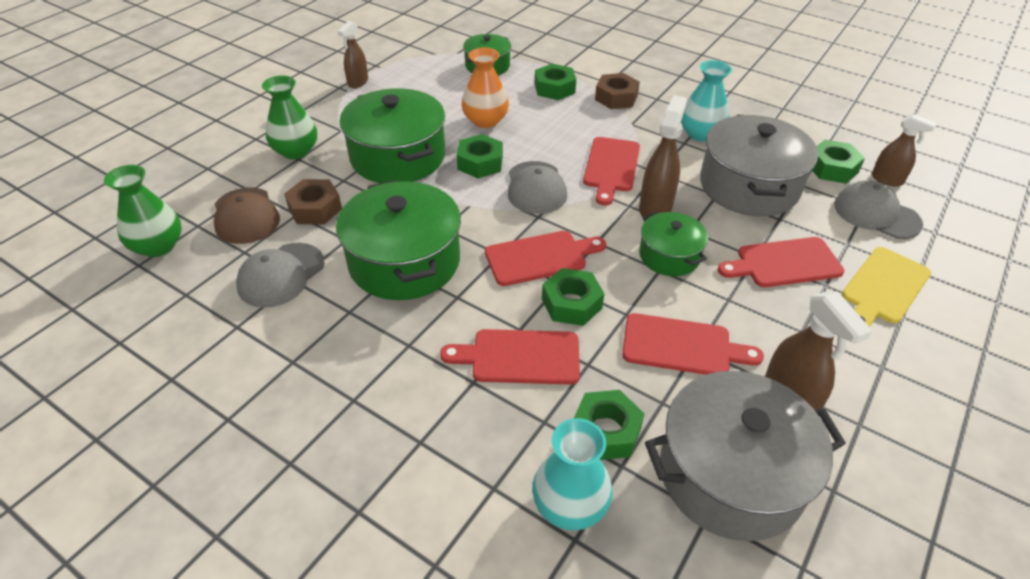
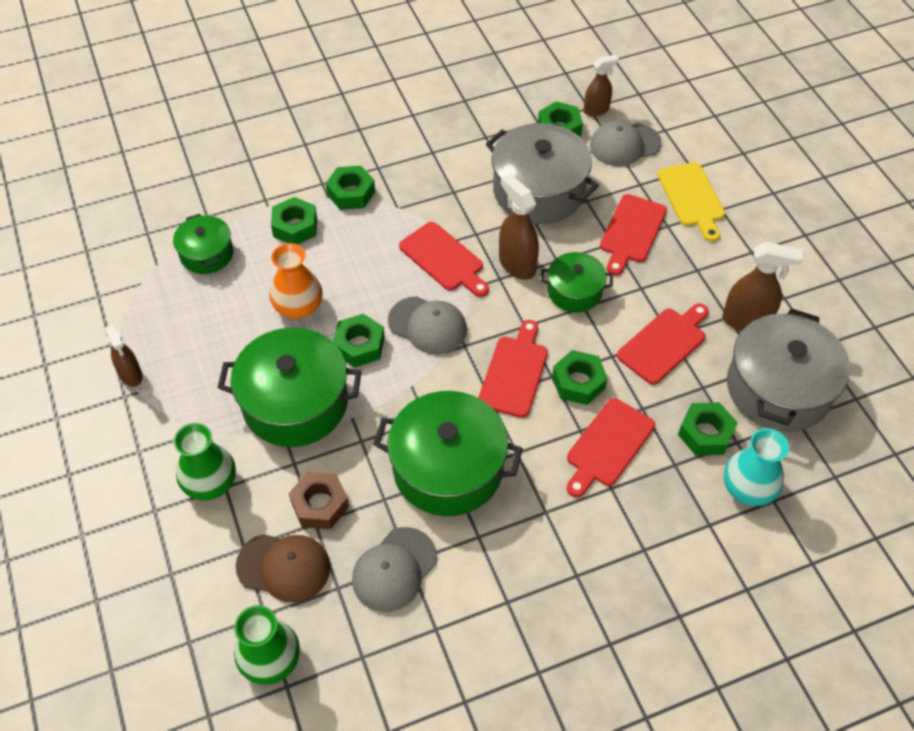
camera: 55 degrees left, 10 degrees up
grey cap [236,243,325,308] -> grey cap turned 60 degrees clockwise [352,527,437,612]
brown nut [595,73,640,109] -> green nut [326,166,375,210]
turquoise vase [681,60,732,142] -> none

